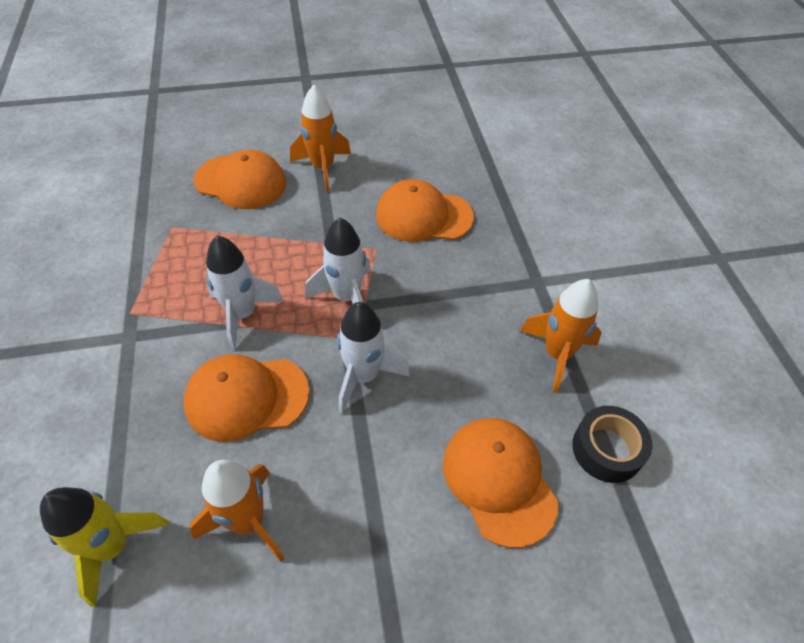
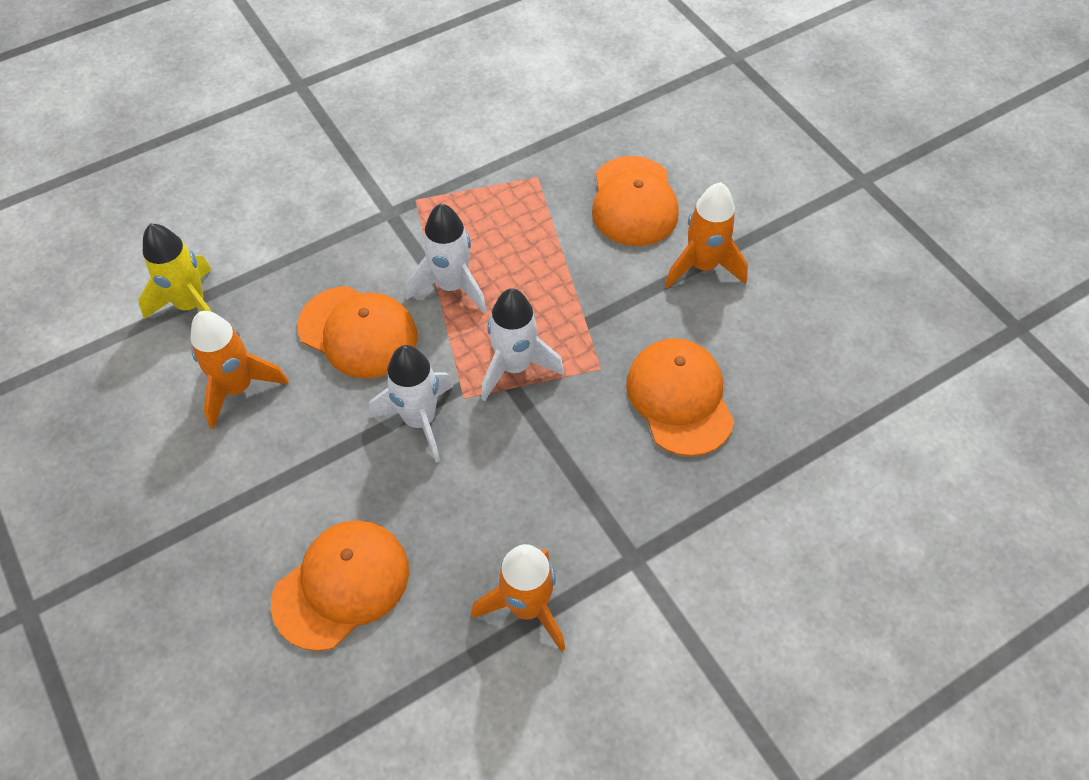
camera: 70 degrees right, 5 degrees up
orange cap [183,354,310,442] -> orange cap turned 150 degrees clockwise [297,286,417,379]
black tape [572,406,652,483] -> none

